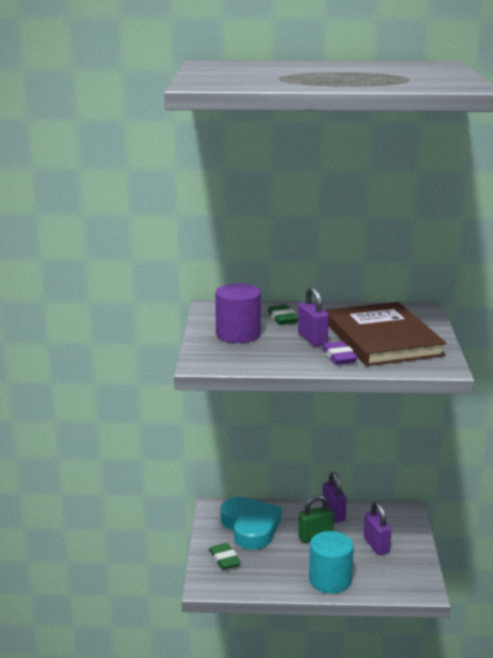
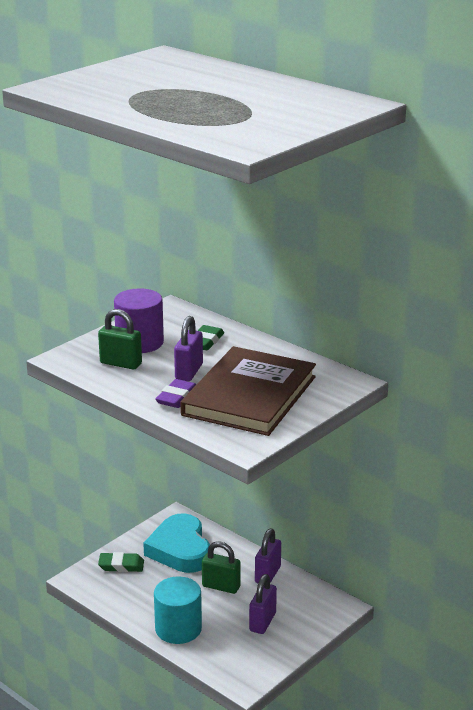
camera: 40 degrees right, 5 degrees up
green eraser [209,543,241,570] -> green eraser turned 75 degrees clockwise [98,552,144,572]
turquoise heart [220,497,281,550] -> turquoise heart turned 150 degrees clockwise [143,513,210,573]
none -> green padlock [98,309,142,370]

